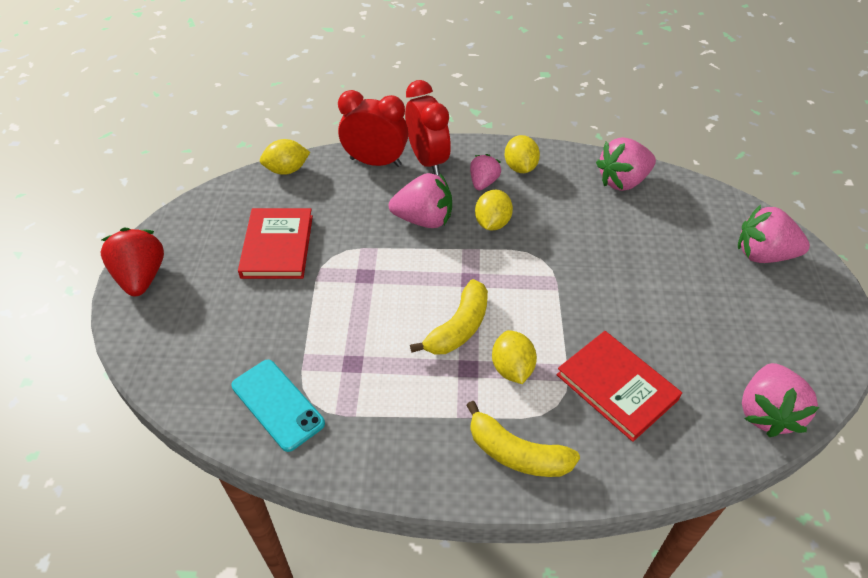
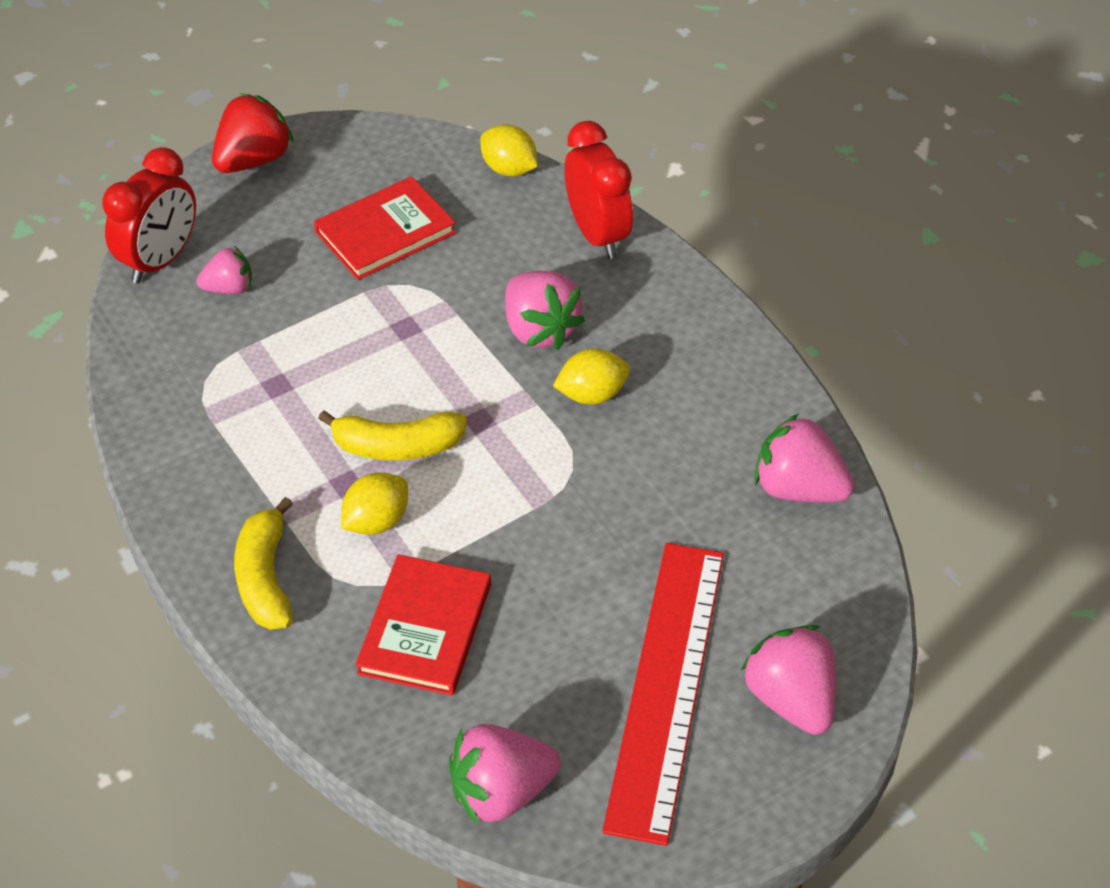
camera: 55 degrees right, 0 degrees up
turquoise phone [231,360,325,452] -> none
red clock [405,80,451,175] -> red clock moved to [102,147,196,283]
pink strawberry [470,154,501,190] -> pink strawberry moved to [197,246,252,294]
yellow lemon [505,135,540,173] -> none
none -> red ruler [602,543,724,846]

